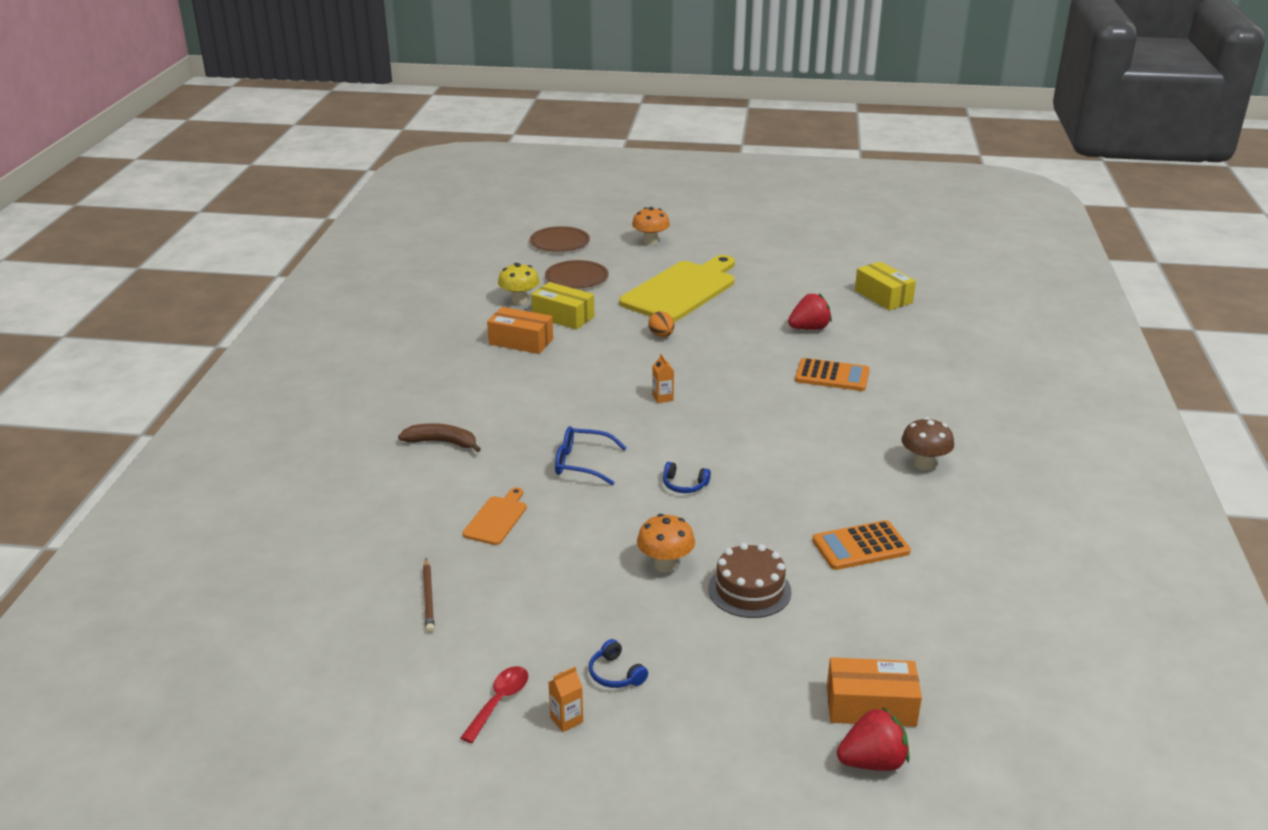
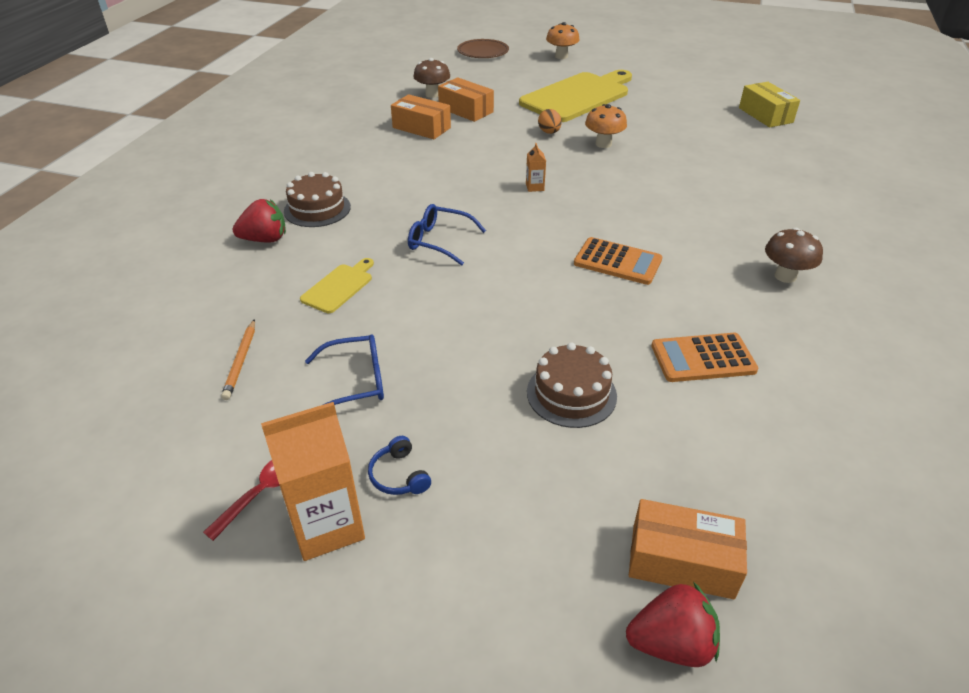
camera: 10 degrees right, 10 degrees up
brown banana [398,423,481,452] -> brown cake [284,172,351,227]
brown pencil [423,558,434,633] -> orange pencil [221,319,255,400]
orange cutting board [462,487,527,545] -> yellow cutting board [300,258,374,313]
yellow mushroom [498,263,540,305] -> brown mushroom [413,58,450,98]
yellow box [531,282,594,330] -> orange box [438,77,494,122]
brown plate [545,260,608,289] -> none
orange carton [549,667,583,732] -> orange carton [261,402,365,561], size x2.22
orange mushroom [637,514,695,572] -> orange mushroom moved to [585,104,627,148]
blue headphones [663,462,711,493] -> none
red strawberry [788,293,832,330] -> red strawberry moved to [233,199,286,243]
orange calculator [795,358,870,391] -> orange calculator moved to [574,237,662,285]
none -> blue glasses [305,334,384,405]

